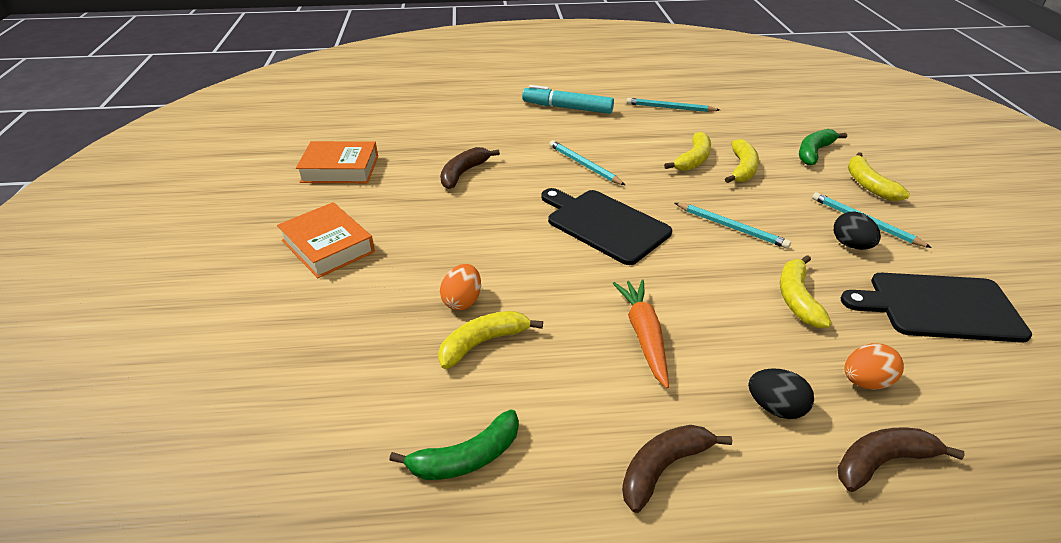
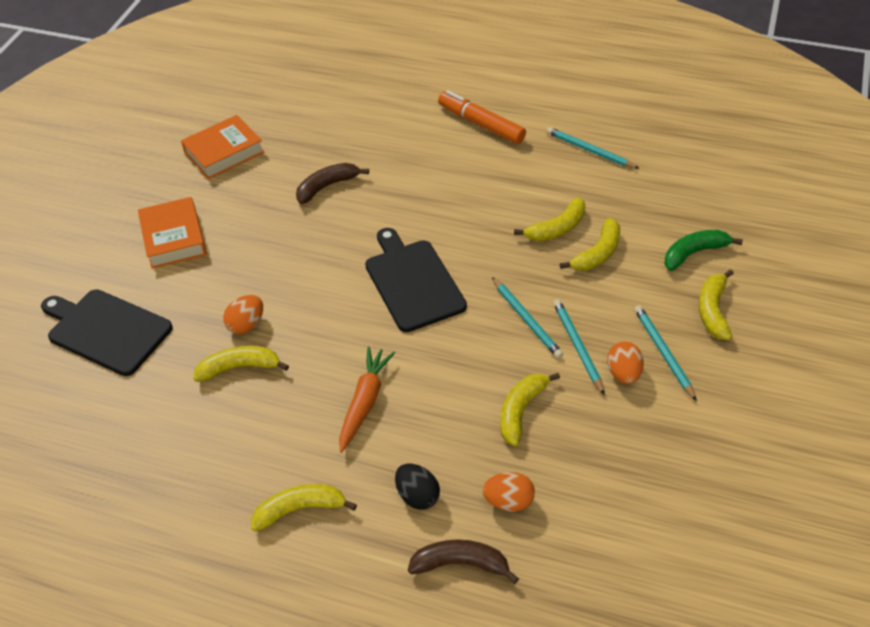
camera: 25 degrees right, 10 degrees up
orange book [296,141,378,183] -> orange book turned 60 degrees counterclockwise [181,115,264,179]
green banana [390,410,519,480] -> none
turquoise marker [522,85,614,114] -> orange marker [438,90,526,144]
turquoise pencil [549,140,625,185] -> turquoise pencil moved to [553,299,605,395]
brown banana [622,425,732,513] -> yellow banana [251,484,357,532]
black egg [834,212,881,250] -> orange egg [607,342,644,384]
black cutting board [841,273,1032,343] -> black cutting board moved to [41,289,173,376]

